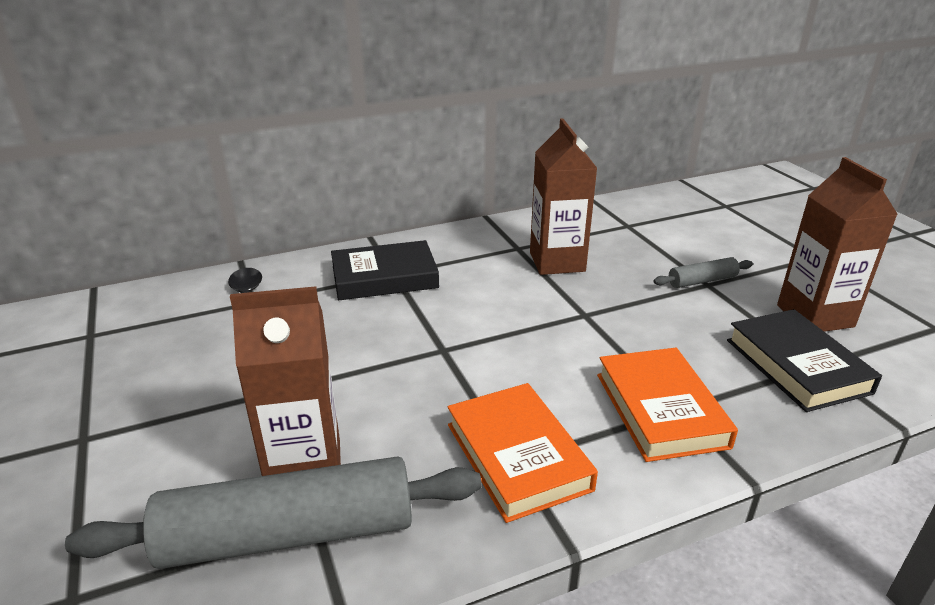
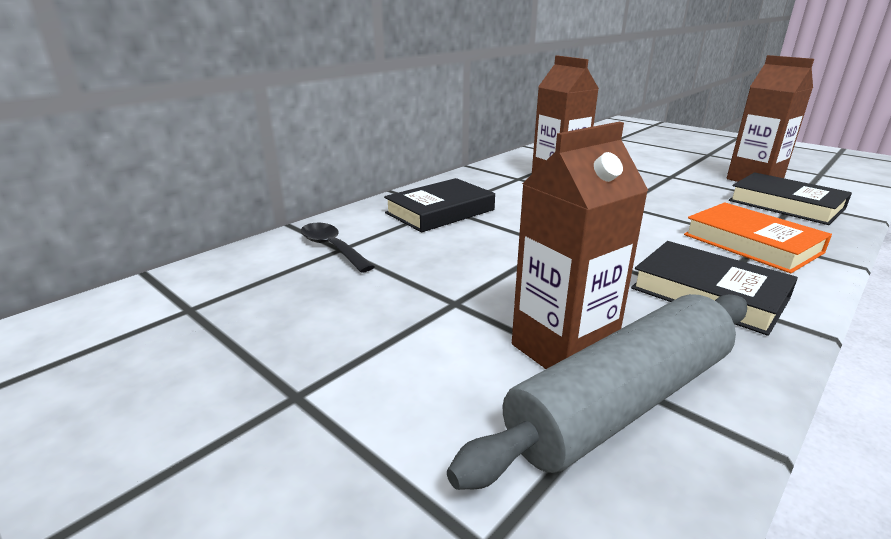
camera: 25 degrees left, 5 degrees down
orange book [448,383,598,523] -> black book [631,241,798,336]
grey rolling pin [654,257,753,288] -> none

